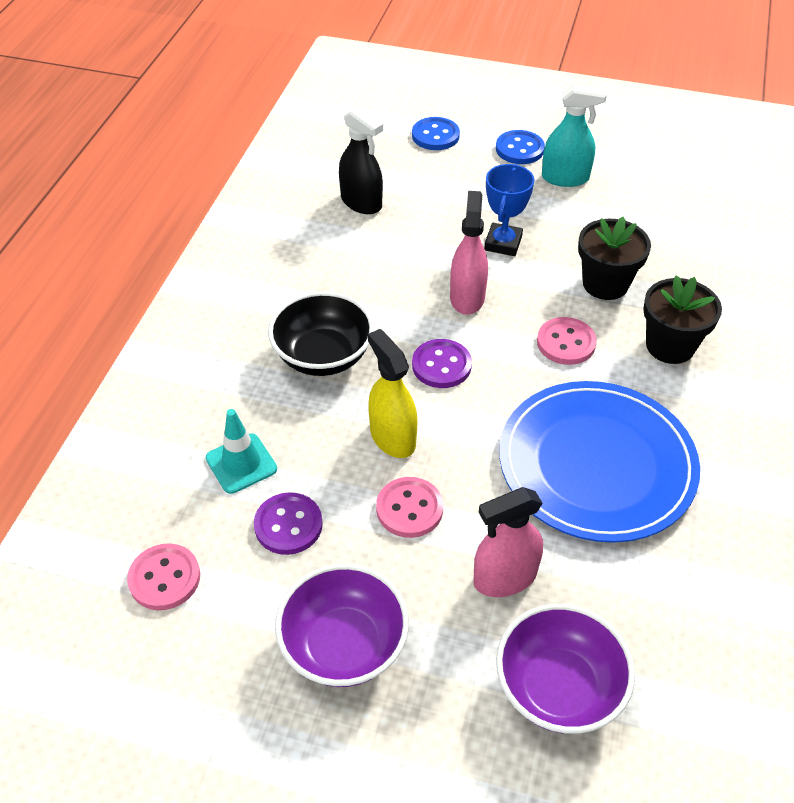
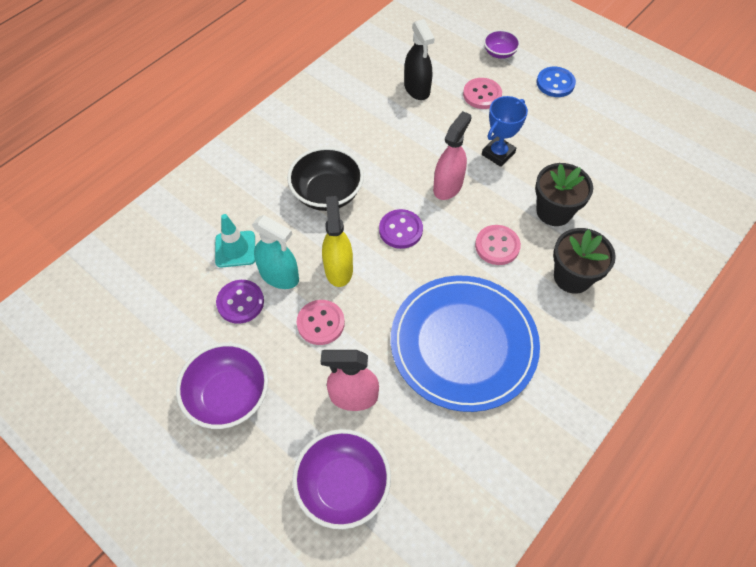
camera: 25 degrees right, 10 degrees up
pink button [127,543,200,610] -> pink button moved to [463,78,502,109]
blue button [412,117,460,150] -> purple bowl [484,30,520,59]
turquoise spray bottle [542,84,607,187] -> turquoise spray bottle moved to [252,215,299,289]

